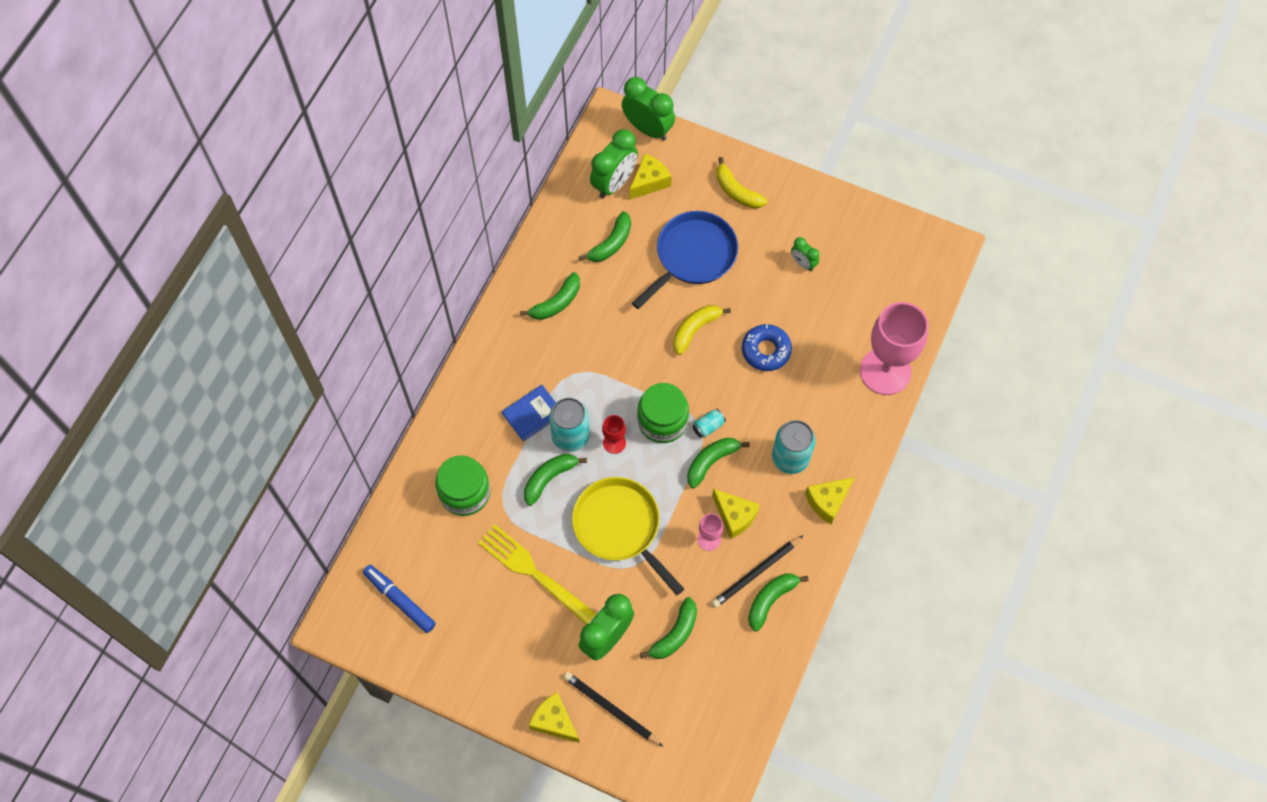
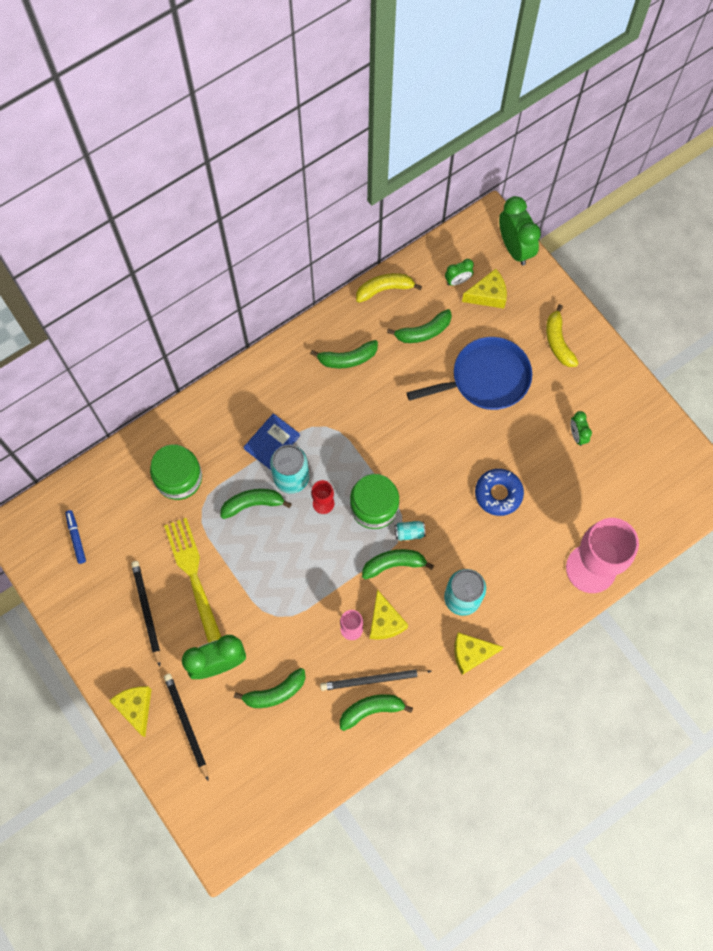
camera: 30 degrees right, 5 degrees up
blue marker [363,565,436,633] -> blue marker [65,510,86,564], size x0.66
blue book [502,385,556,441] -> blue book turned 45 degrees counterclockwise [244,413,300,470]
yellow pan [572,477,684,595] -> none
green clock [590,129,638,198] -> green clock [445,259,474,286], size x0.52
yellow banana [673,305,731,355] -> yellow banana moved to [356,273,422,303]
none -> black pencil [131,561,160,667]

